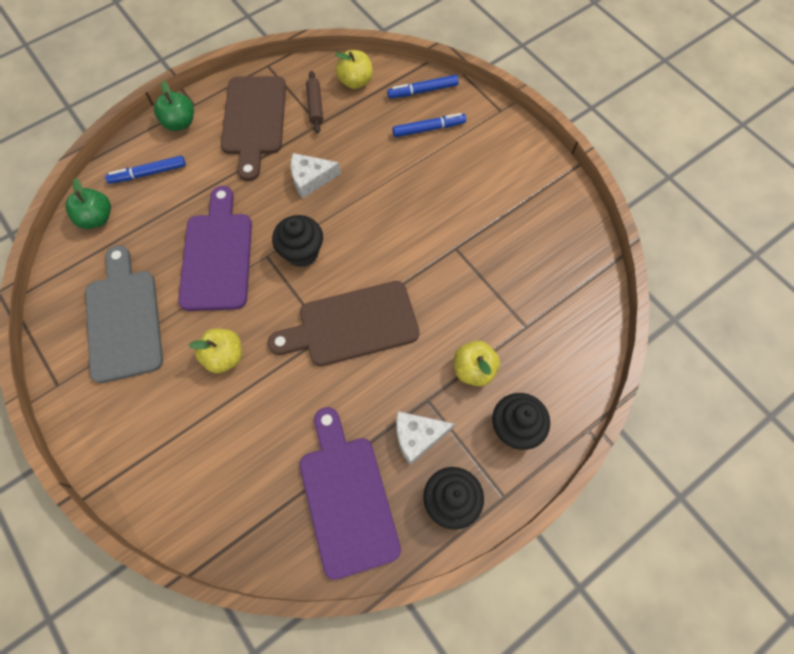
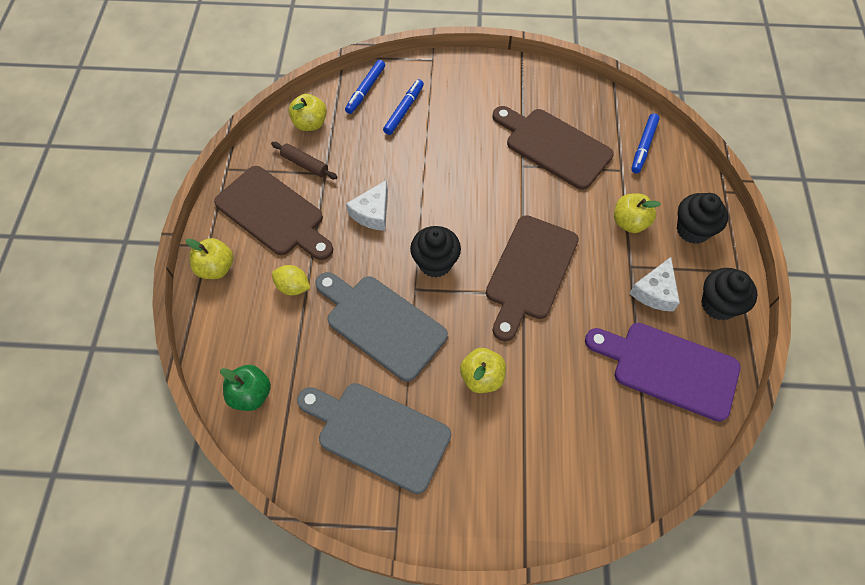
camera: 50 degrees left, 5 degrees down
blue marker [105,156,186,184] -> blue marker moved to [631,113,660,173]
green apple [154,81,194,131] -> yellow apple [186,238,233,279]
purple cutting board [178,186,252,311] -> grey cutting board [315,272,448,382]
none -> yellow lemon [272,265,310,295]
none -> brown cutting board [493,106,614,190]

